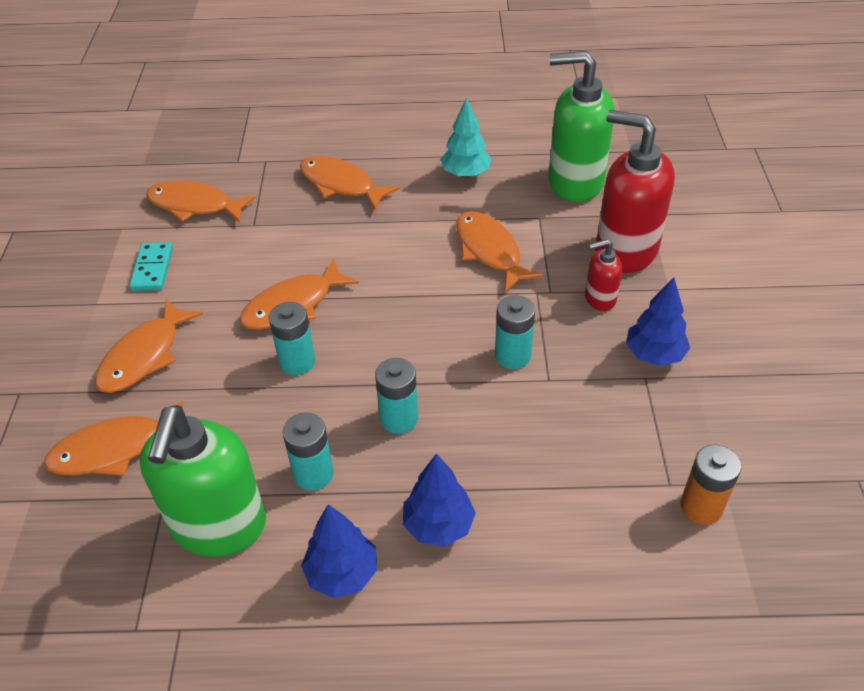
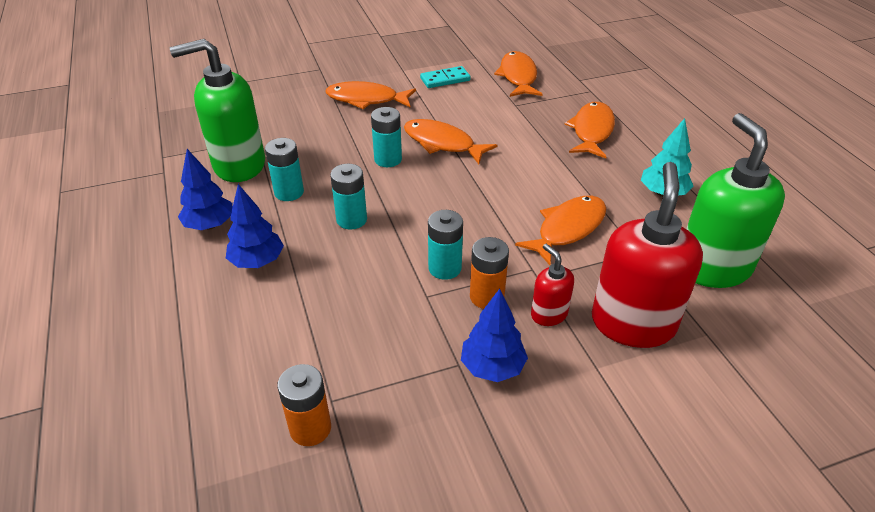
camera: 70 degrees right, 5 degrees down
orange fish [44,400,183,476] -> none
none -> orange battery [470,237,509,309]

